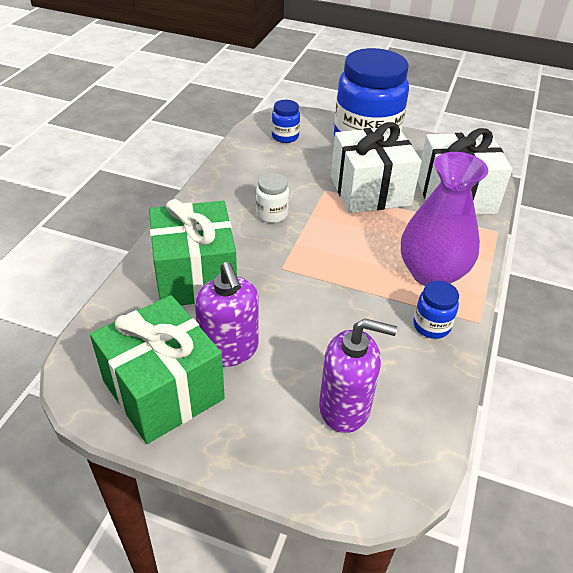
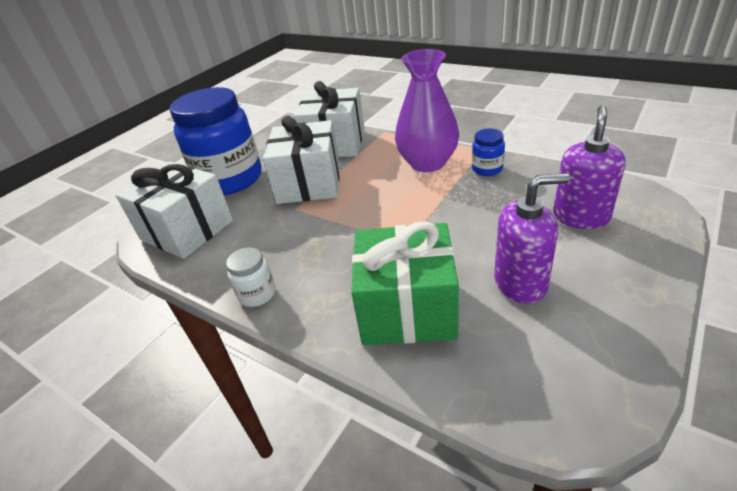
camera: 70 degrees left, 5 degrees down
green gift [90,295,225,444] -> none
white jar [256,173,289,223] -> white jar moved to [226,248,275,307]
blue jar [272,100,300,143] -> white gift [115,161,233,259]

